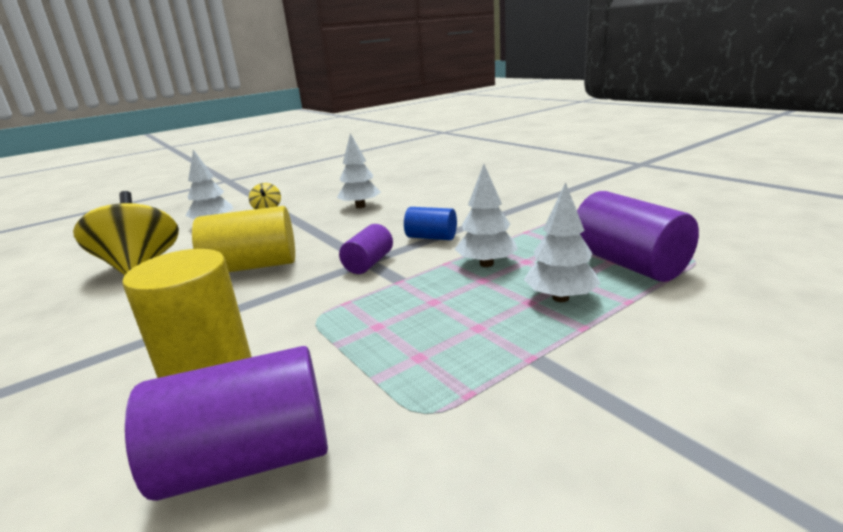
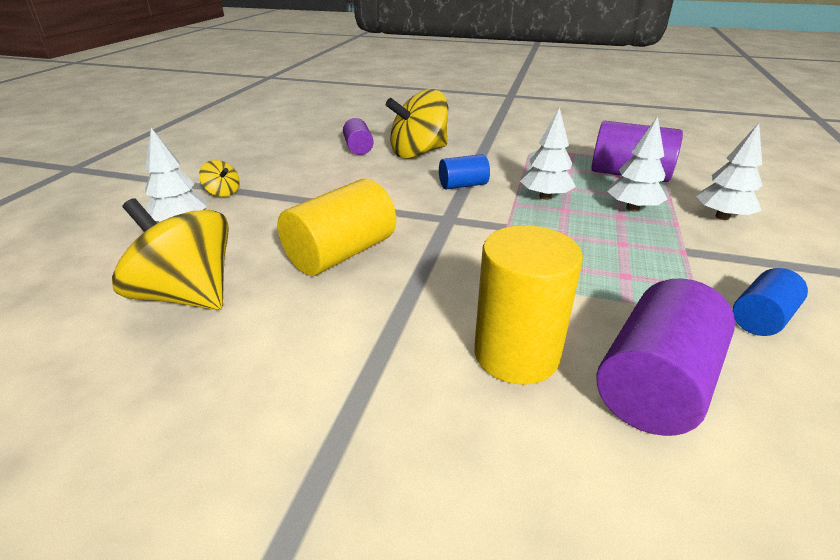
camera: 40 degrees left, 10 degrees up
white tree [337,133,381,208] -> white tree moved to [696,123,762,220]
purple cylinder [339,224,393,274] -> purple cylinder moved to [343,118,374,155]
none -> yellow spinning top [386,89,448,159]
none -> blue cylinder [733,268,808,336]

